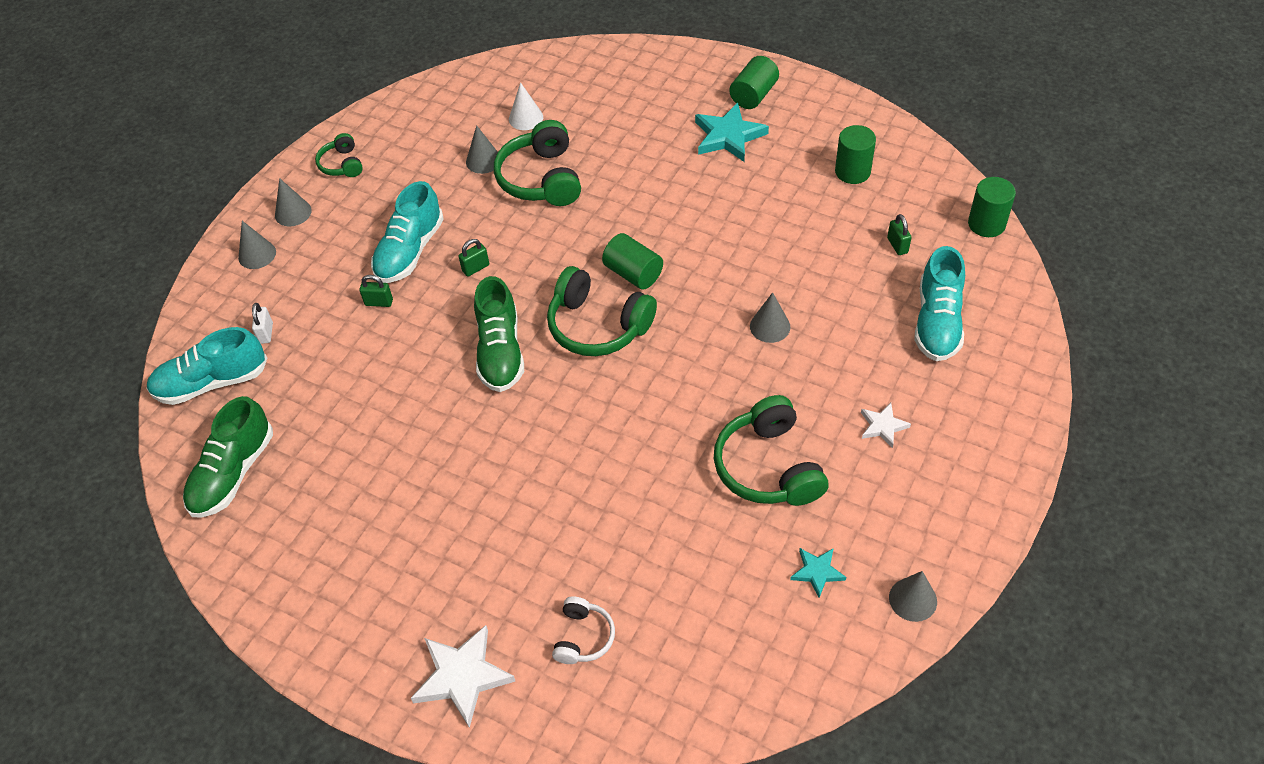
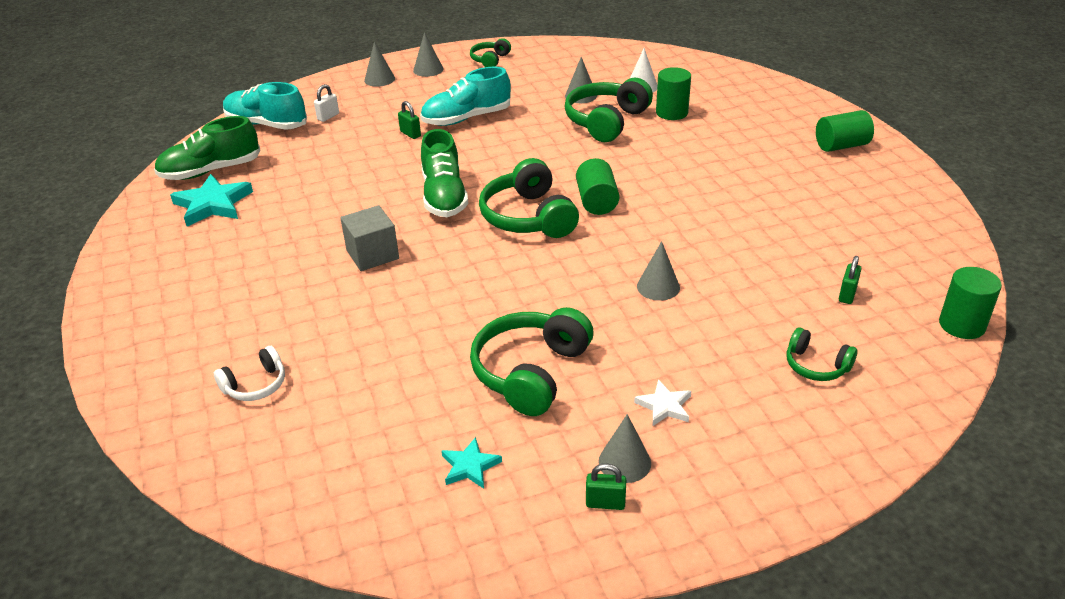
camera: 40 degrees right, 15 degrees down
white star [411,625,515,728] -> none
green padlock [458,239,489,277] -> green padlock moved to [586,463,626,510]
green shoe [474,276,524,392] -> green shoe turned 45 degrees counterclockwise [421,129,468,217]
turquoise star [695,103,769,162] -> turquoise star moved to [170,174,253,227]
green cylinder [835,125,876,184] -> green cylinder moved to [656,67,691,120]
grey cone [889,571,937,622] -> grey cone moved to [598,414,651,483]
turquoise shoe [914,246,965,361] -> green headphones [787,327,858,381]
none -> grey cube [340,205,399,271]

